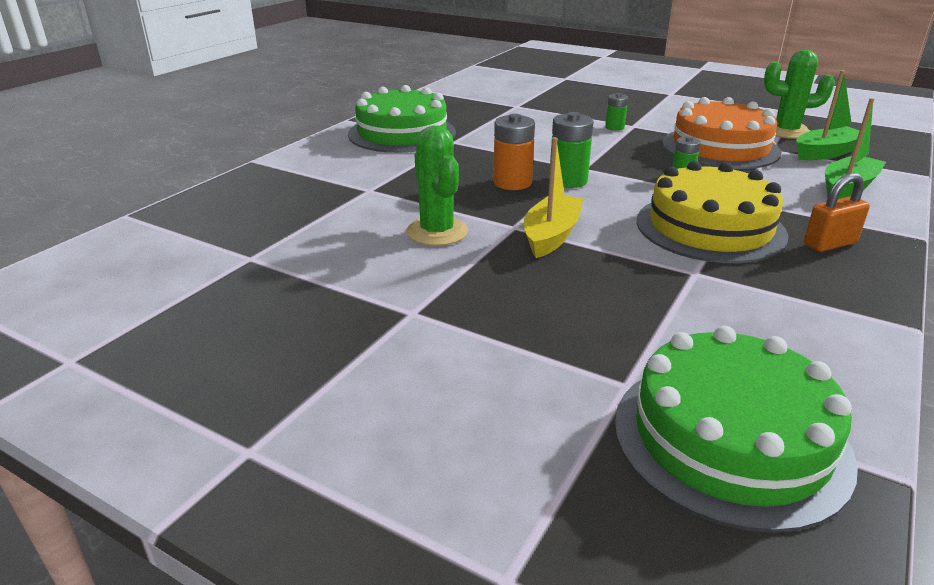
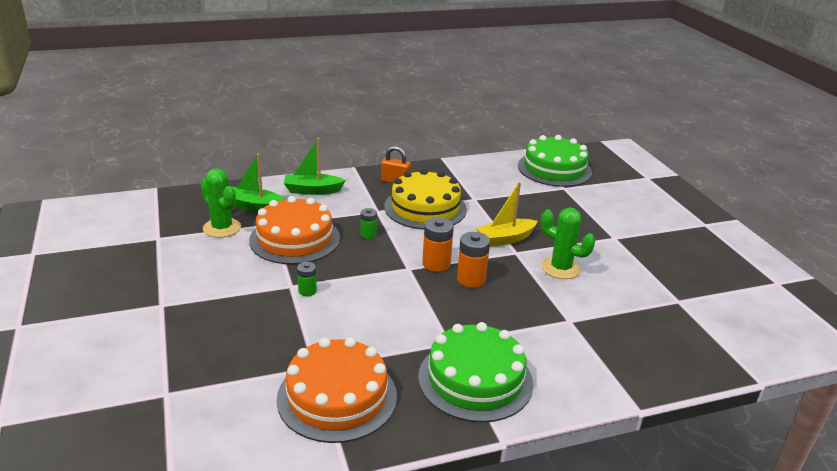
camera: 140 degrees left, 0 degrees up
green cactus [406,126,468,246] -> green cactus turned 75 degrees counterclockwise [541,207,595,279]
green battery [549,112,594,188] -> orange battery [423,217,454,272]
none -> orange cake [277,337,397,443]

